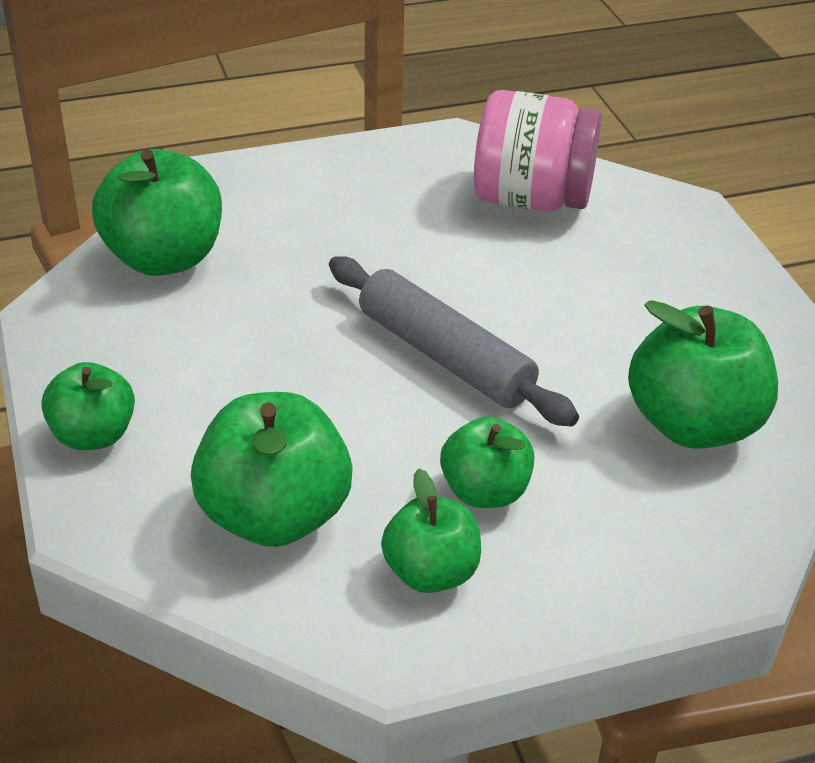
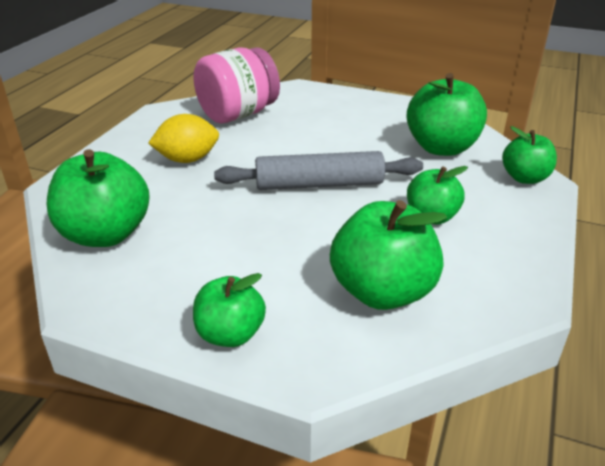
camera: 50 degrees left, 5 degrees down
green apple [381,469,481,593] -> green apple moved to [502,126,557,184]
none -> yellow lemon [148,114,219,163]

